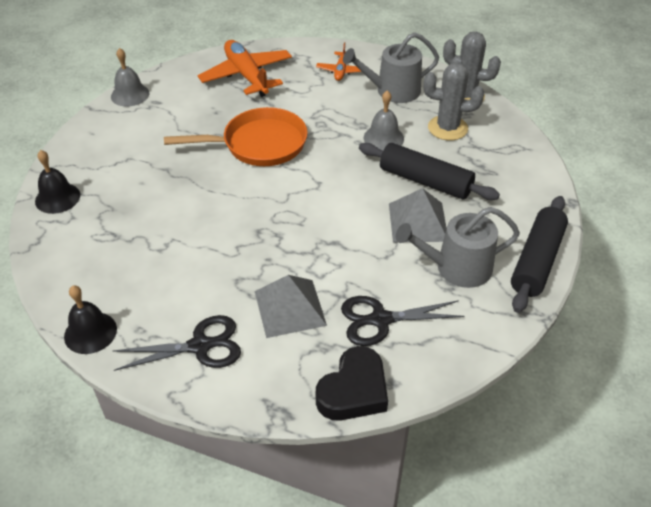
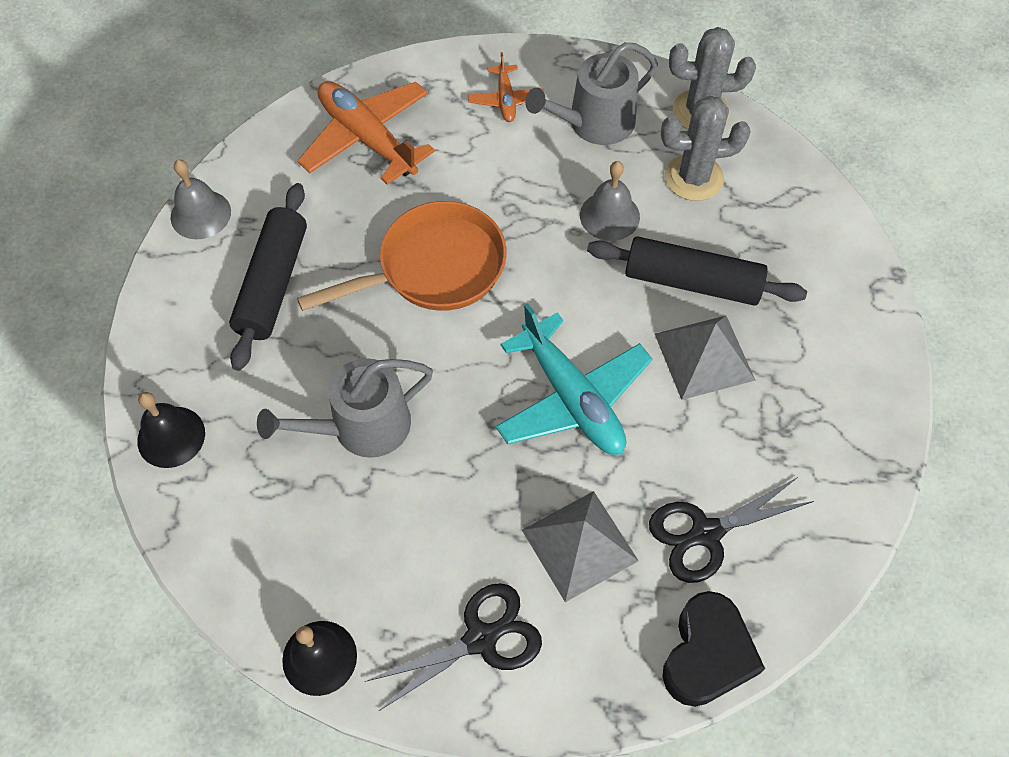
camera: 15 degrees left, 15 degrees up
grey watering can [396,207,520,288] -> grey watering can moved to [257,358,433,458]
black rolling pin [511,196,568,313] -> black rolling pin moved to [229,183,307,371]
none -> turquoise plane [496,303,652,455]

